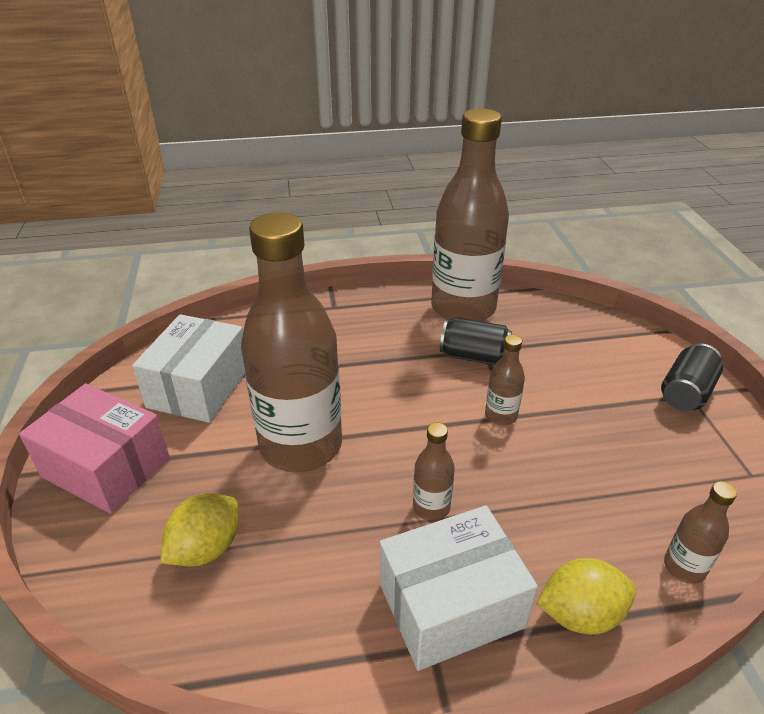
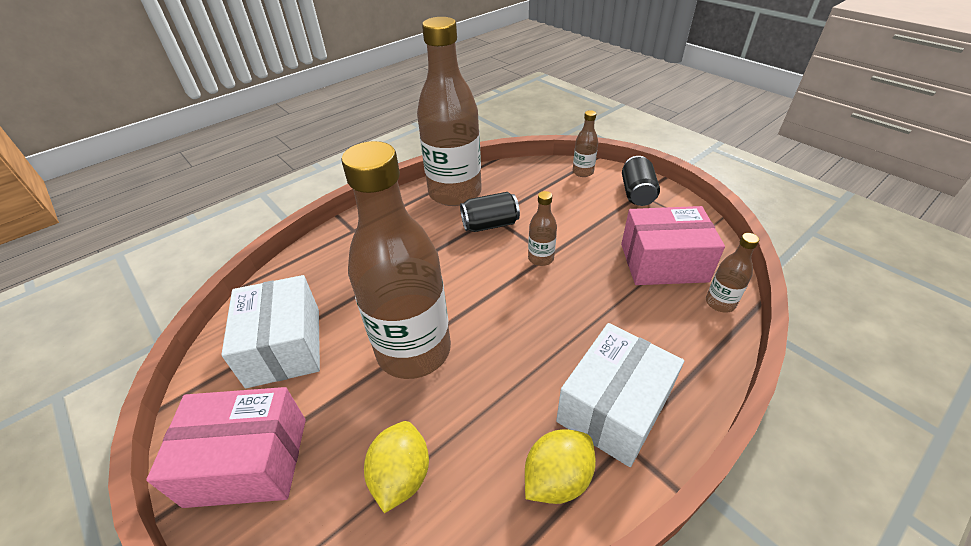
camera: 30 degrees left, 5 degrees up
brown bottle [413,422,455,521] -> brown bottle moved to [573,110,598,177]
yellow lemon [536,558,636,635] -> yellow lemon moved to [525,429,596,504]
none -> pink box [621,206,725,285]

